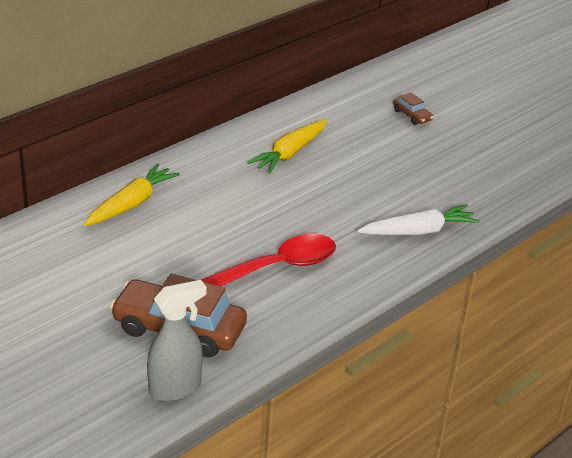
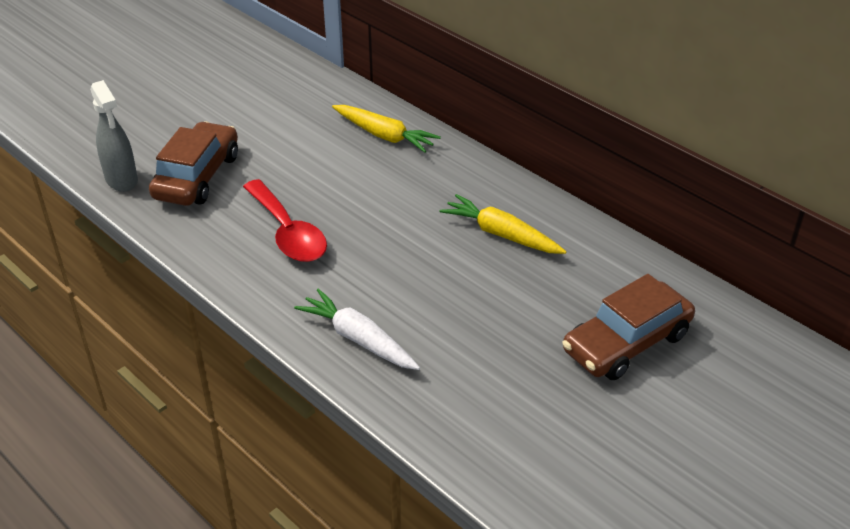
camera: 90 degrees right, 5 degrees up
white carrot [357,204,479,235] -> white carrot turned 150 degrees clockwise [294,288,420,370]
brown car [393,93,433,125] -> brown car [562,274,695,380], size x2.20

